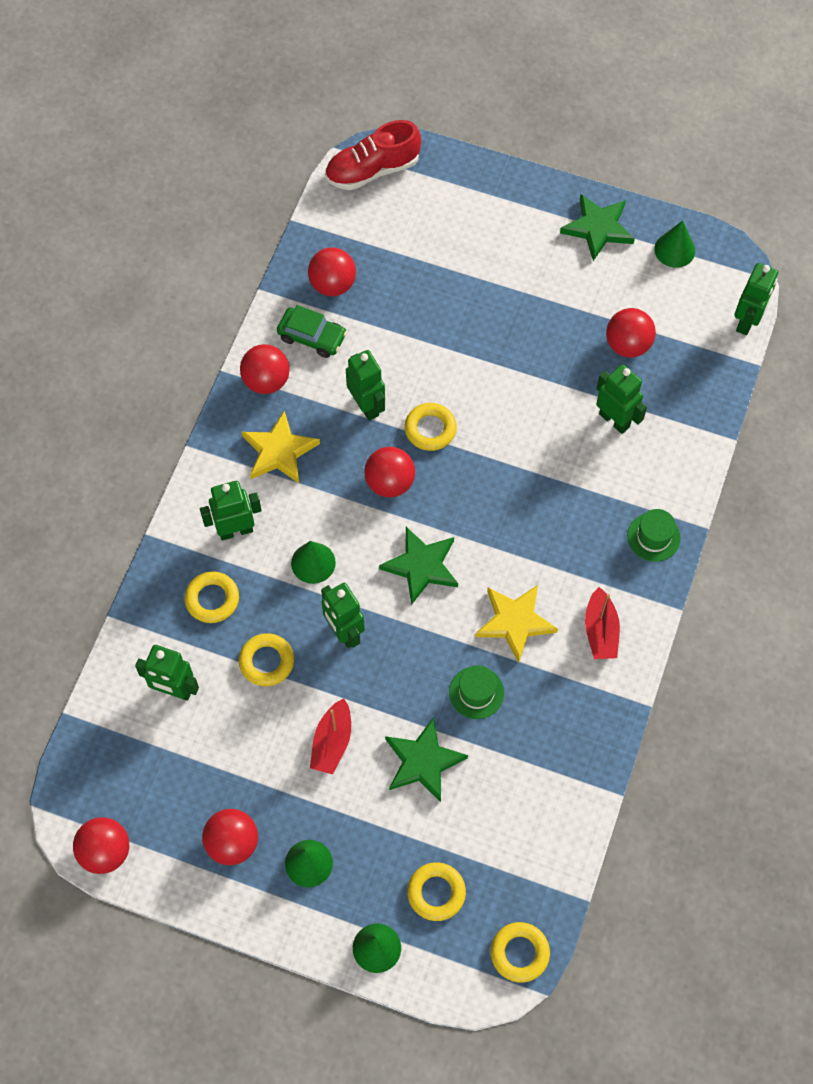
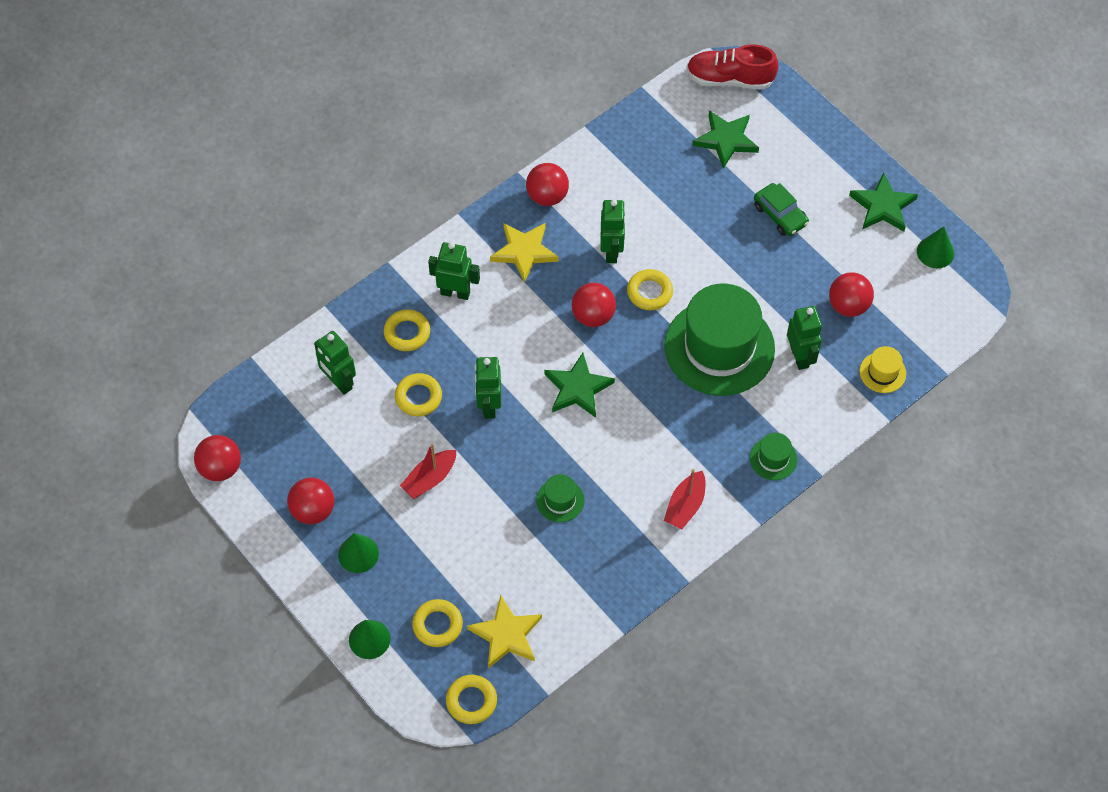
camera: 30 degrees right, 5 degrees down
green car [277,305,347,358] -> green car moved to [754,183,809,236]
green cone [291,541,336,584] -> none
red ball [308,247,356,296] -> none
green star [385,717,468,802] -> green star moved to [692,111,759,169]
yellow star [475,585,558,663] -> yellow star moved to [467,595,542,669]
green robot [734,263,778,335] -> none
none -> green hat [664,284,775,396]
none -> yellow hat [860,346,906,393]

